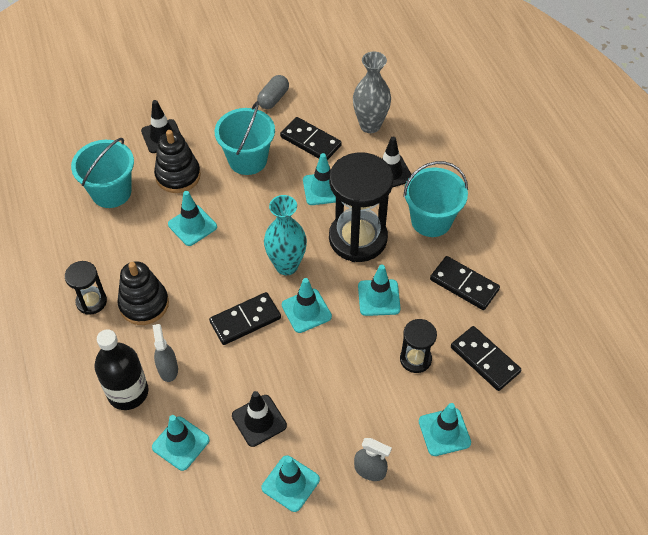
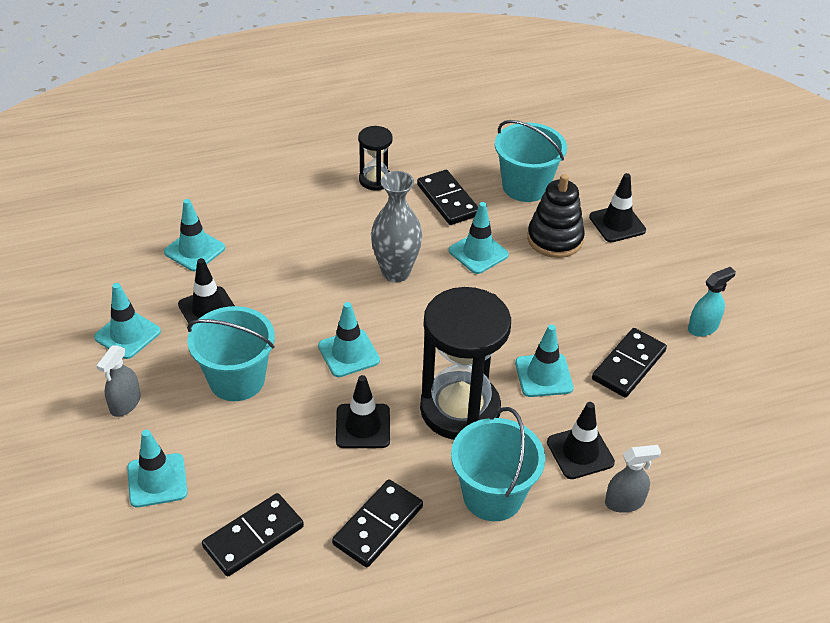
camera: 90 degrees right, 10 degrees down
black bottle [94,329,149,410] -> none
black stacking toy [117,261,169,325] -> none
grey spray bottle [152,324,178,382] -> grey spray bottle moved to [605,445,661,513]
black domino [209,292,281,345] -> black domino moved to [417,170,478,225]
turquoise bucket [215,101,275,175] -> turquoise bucket moved to [187,306,275,401]
grey capsule [257,75,289,109] -> turquoise spray bottle [688,267,736,337]
turquoise vase [264,195,307,275] -> none
grey vase [353,51,391,133] -> grey vase moved to [371,171,422,283]
turquoise traffic cone [358,264,401,316] -> black traffic cone [336,375,390,448]
black hourglass [400,319,437,373] -> none

